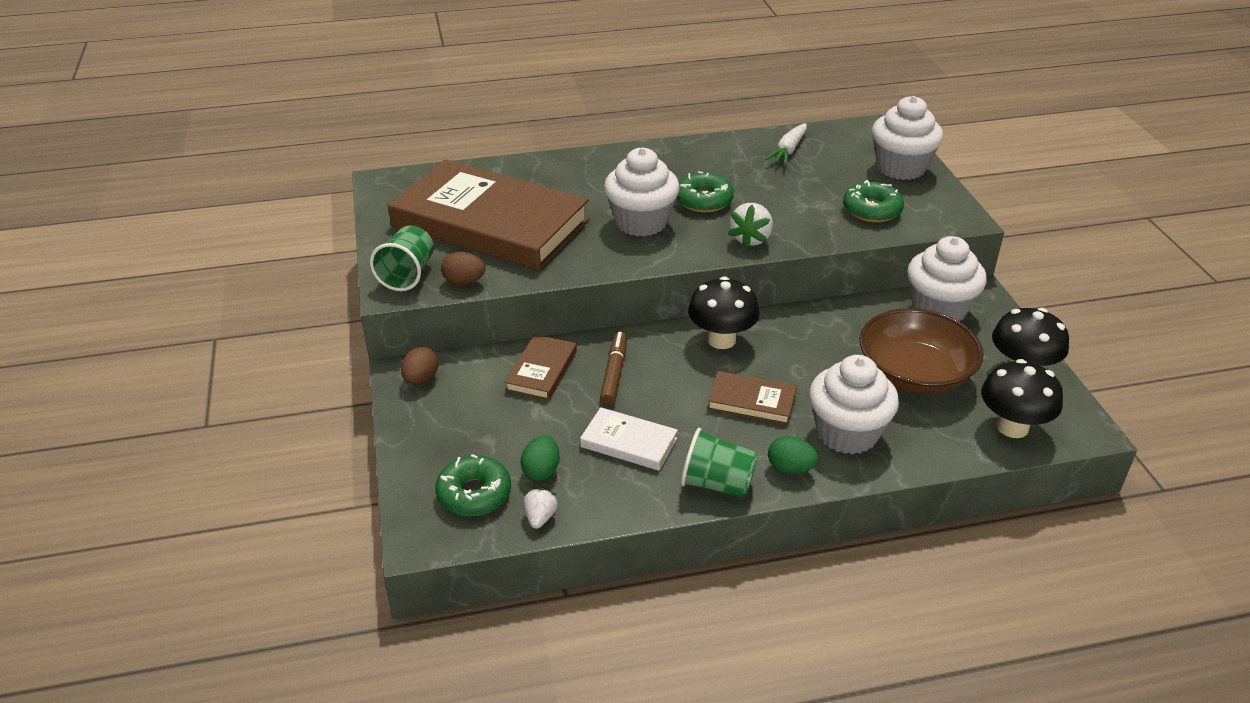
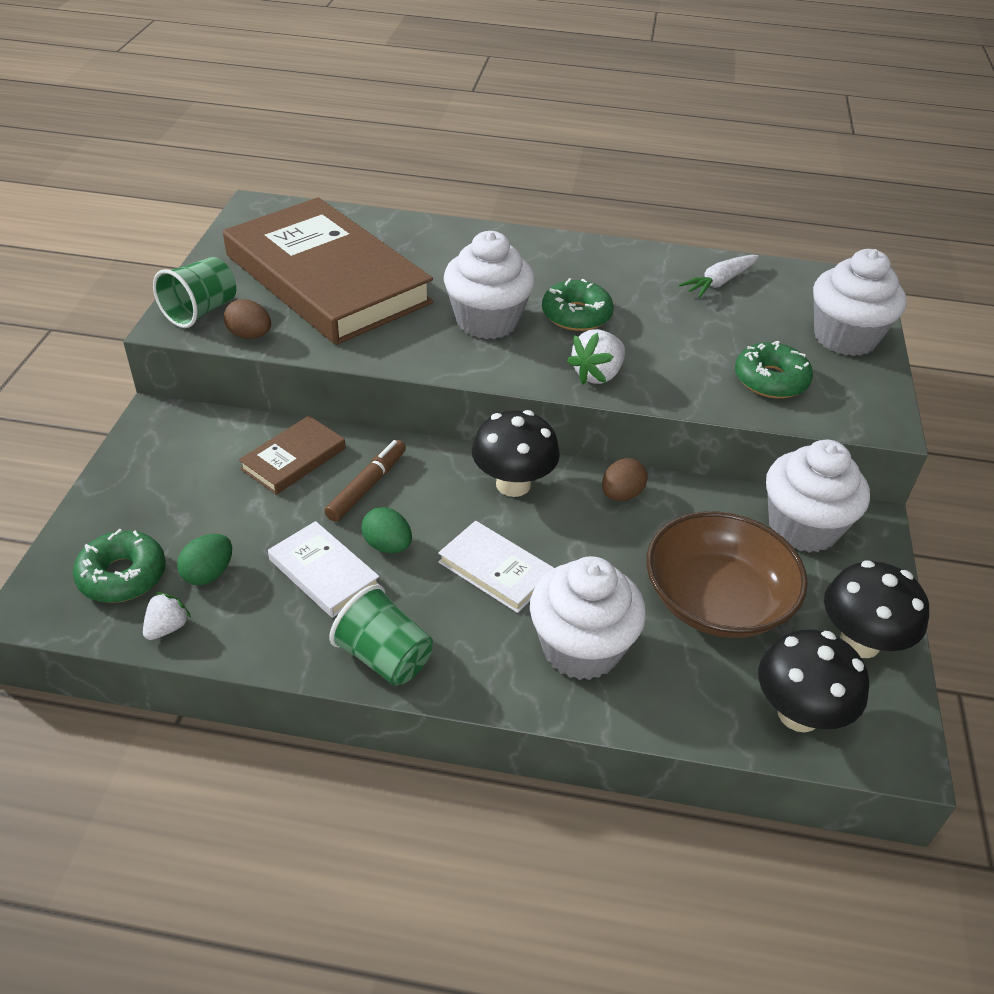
camera: 20 degrees right, 5 degrees up
brown egg [401,347,439,384] -> brown egg moved to [602,458,648,501]
brown book [707,371,797,425] -> white book [438,521,554,613]
green egg [768,436,818,474] -> green egg moved to [361,507,412,553]

